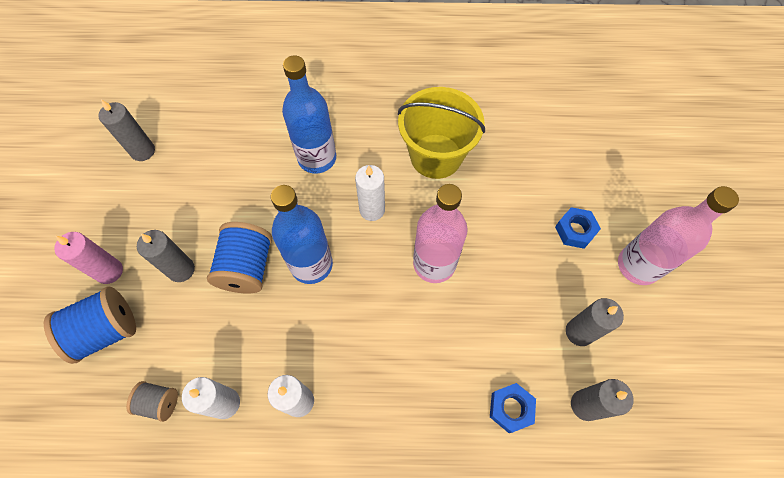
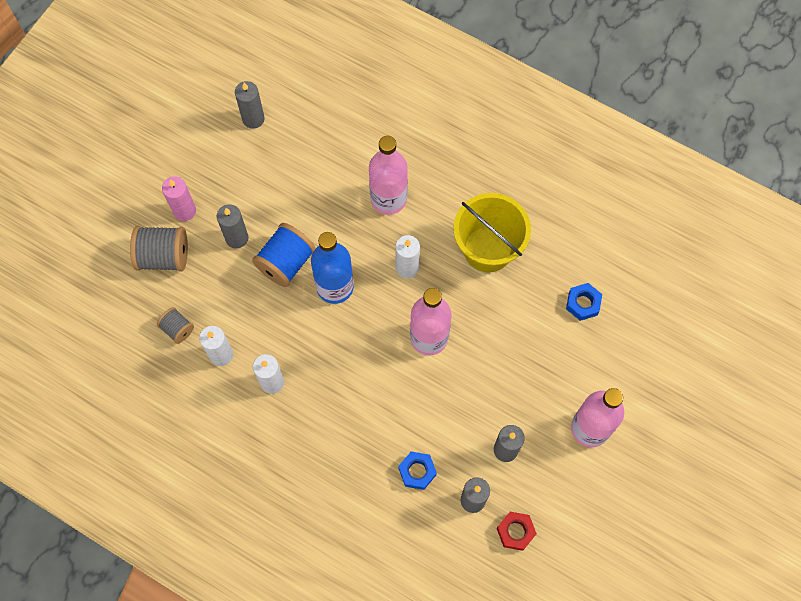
camera: 30 degrees right, 5 degrees up
blue spool [44,286,136,364] -> grey spool [130,226,188,272]
blue bottle [282,56,336,174] -> pink bottle [369,136,408,215]
blue nut [555,207,601,249] -> blue nut moved to [566,283,602,321]
none -> red nut [496,512,537,551]

